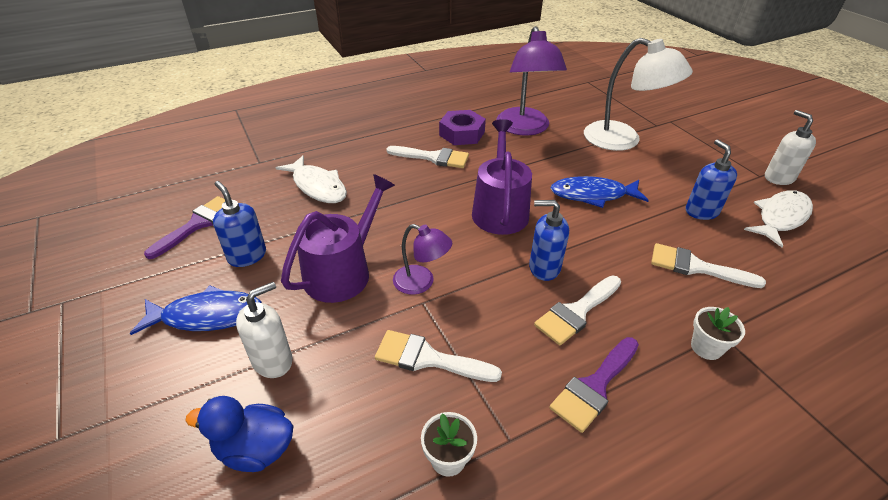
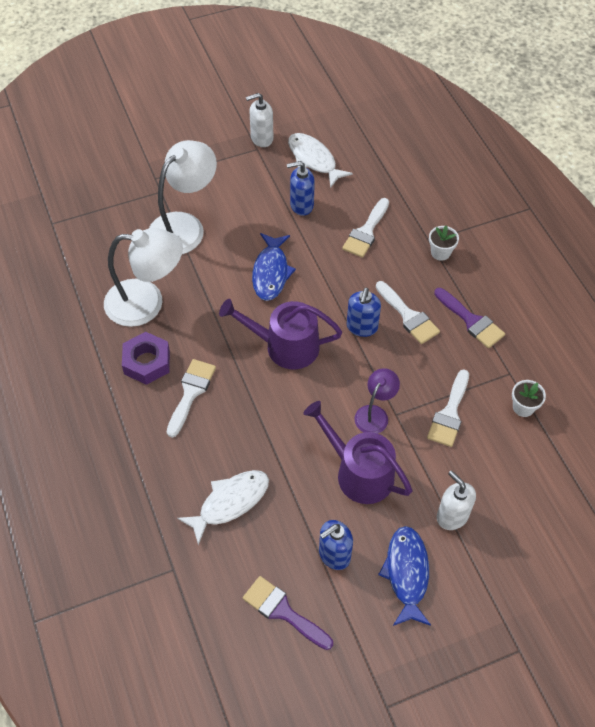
camera: 85 degrees left, 15 degrees up
blue duck [185,396,294,472] -> none
purple lamp [497,26,567,135] -> white lamp [104,228,183,327]

